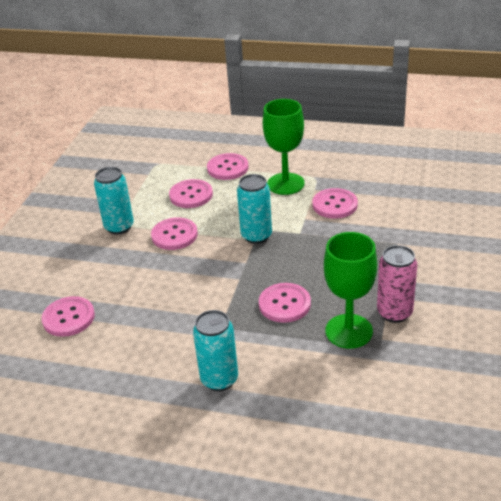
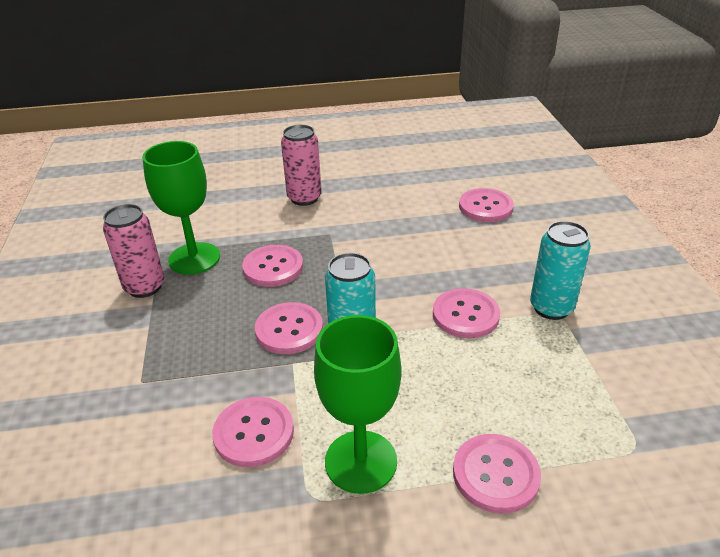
camera: 155 degrees right, 0 degrees up
pink button [169,179,213,208] -> pink button moved to [255,302,323,354]
turquoise can [193,310,238,391] -> pink can [281,125,322,206]

